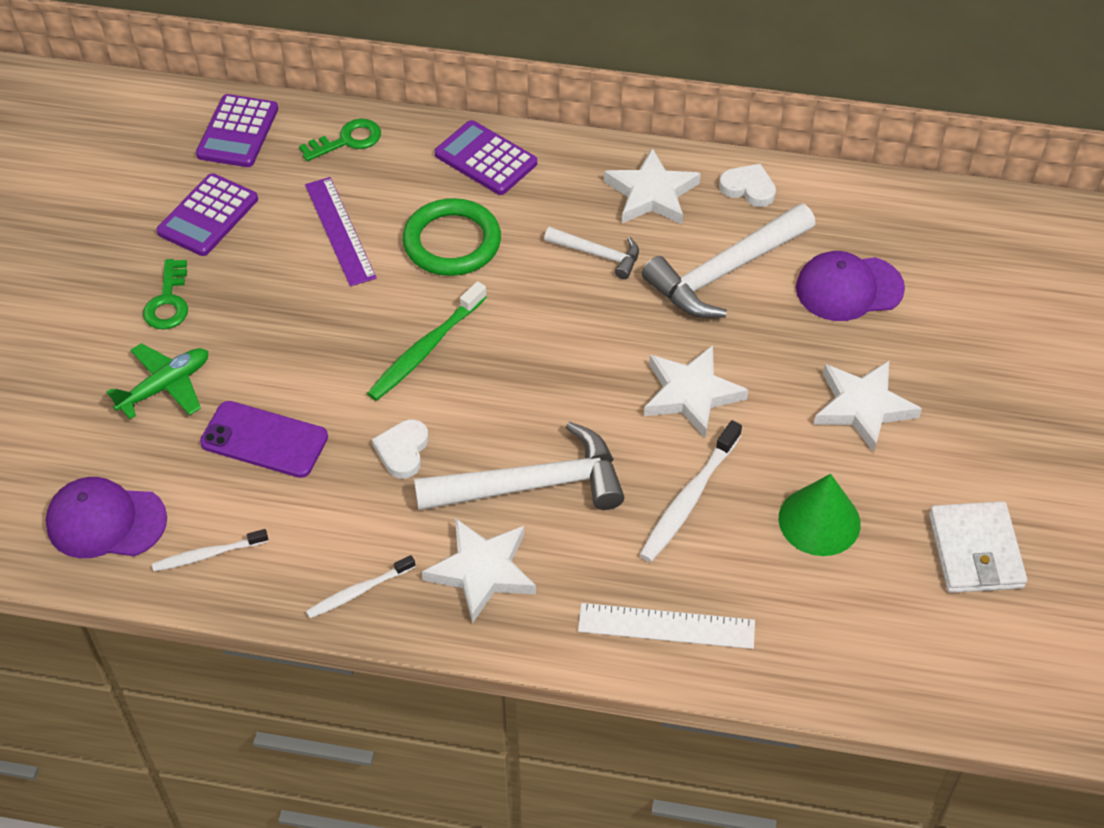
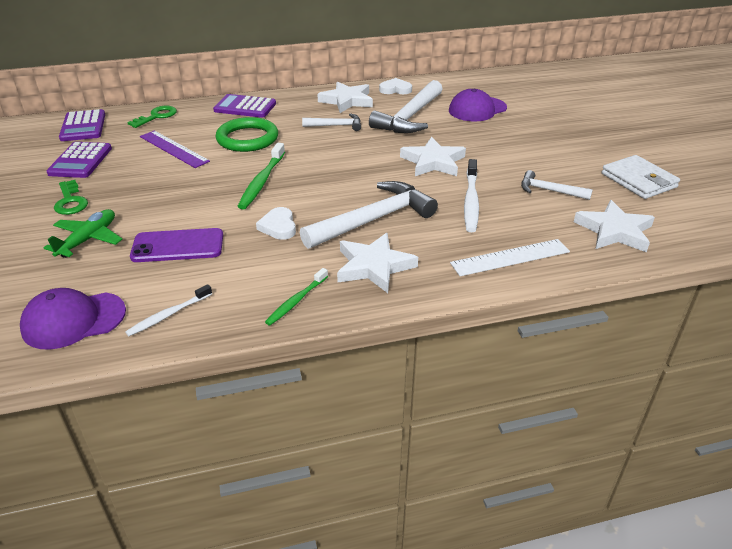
camera: 25 degrees left, 15 degrees down
white toothbrush [306,555,415,618] -> green toothbrush [265,268,328,326]
green cone [779,474,861,556] -> white hammer [521,170,593,200]
white star [814,361,922,453] -> white star moved to [574,200,655,252]

